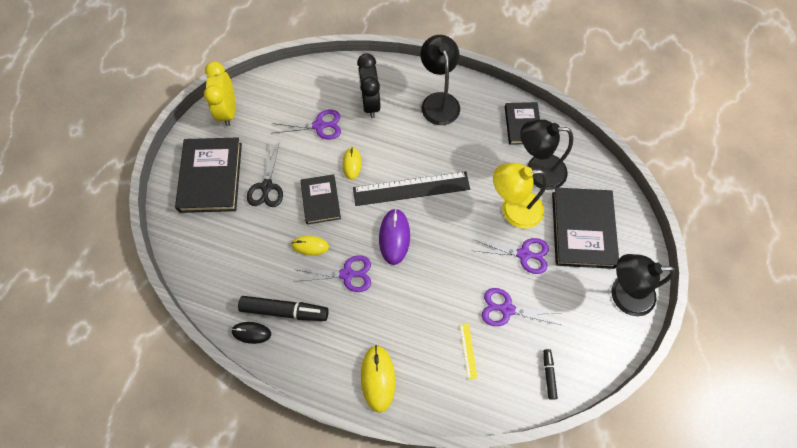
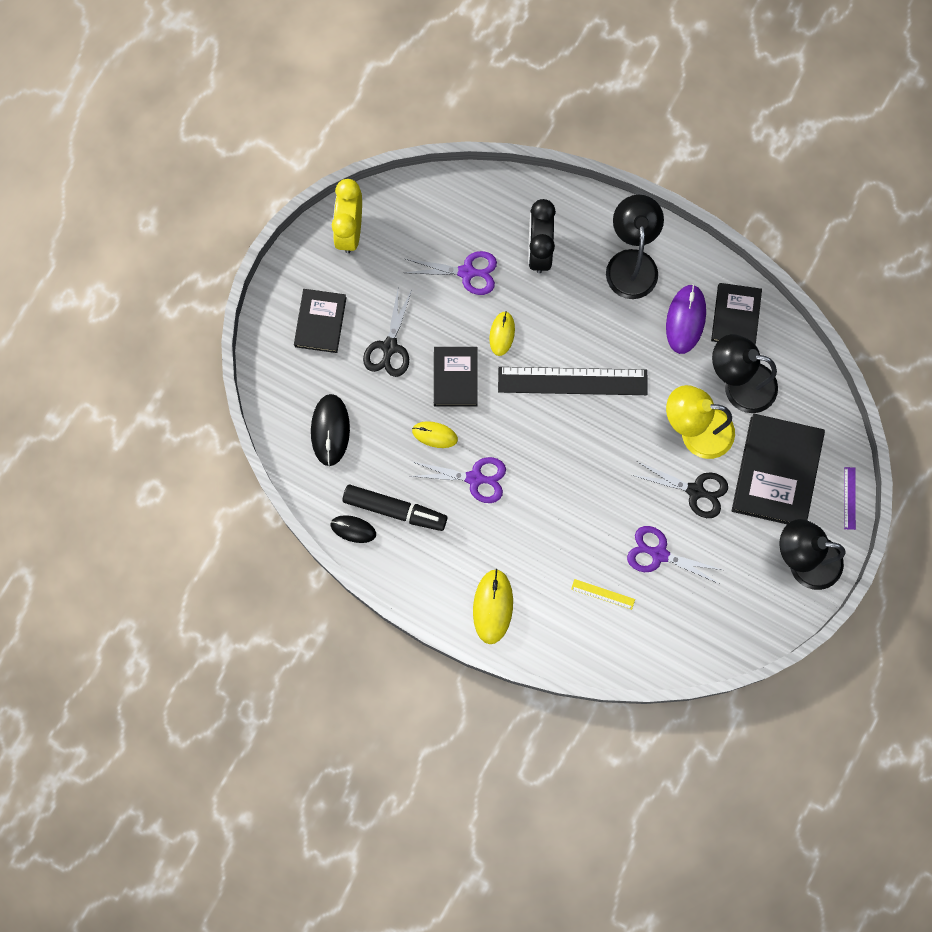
camera: 10 degrees right, 10 degrees up
black book [175,138,242,213] -> black book [294,289,346,353], size x0.60
purple mouse [379,209,410,265] -> purple mouse moved to [666,284,706,354]
yellow ruler [460,324,477,379] -> yellow ruler turned 75 degrees counterclockwise [571,579,635,610]
purple scissors [473,238,549,274] -> black scissors [632,462,728,518]
black marker [544,349,558,400] -> none
none -> black mouse [311,394,350,466]
none -> purple ruler [844,467,856,530]

